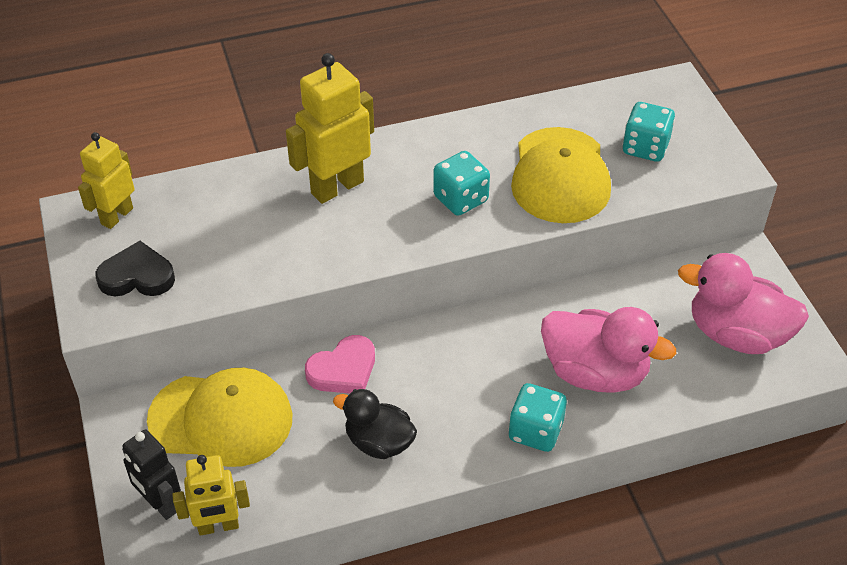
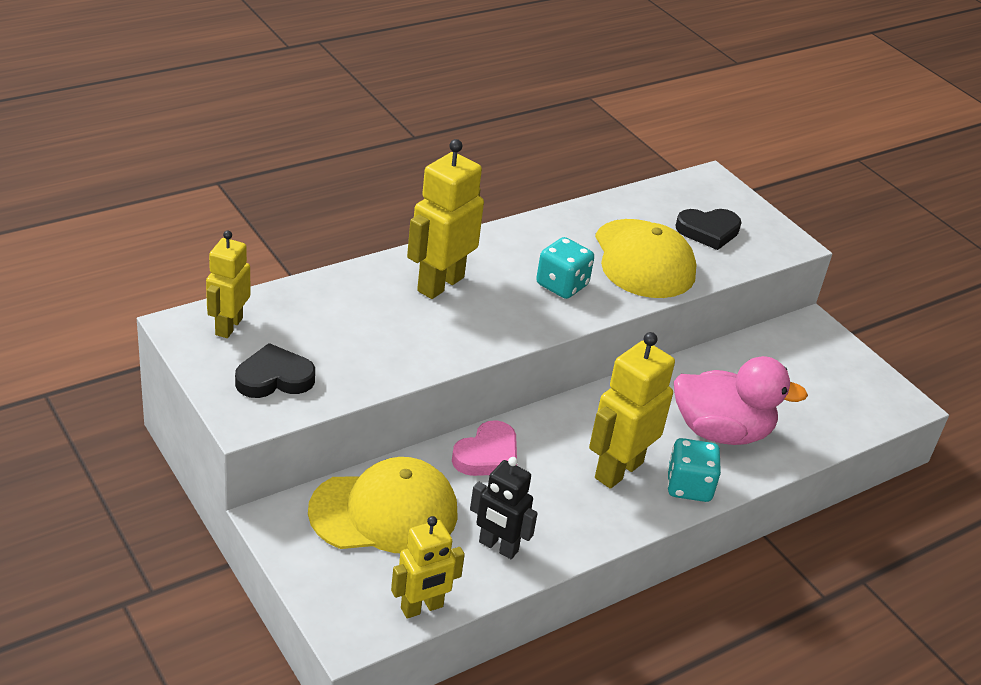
camera: 20 degrees left, 10 degrees down
black robot [122,429,181,520] -> black robot moved to [470,457,538,559]
black duck [333,389,417,459] -> none
turquoise dice [622,102,675,162] -> black heart [676,209,741,250]
pink duck [678,253,809,354] -> none
none -> yellow robot [589,332,675,489]

